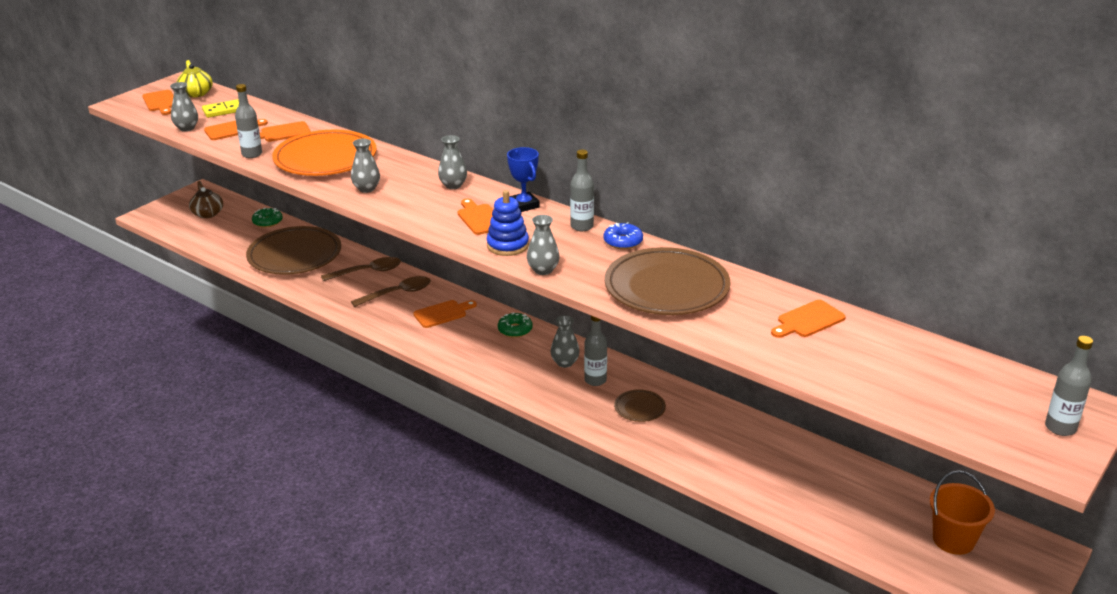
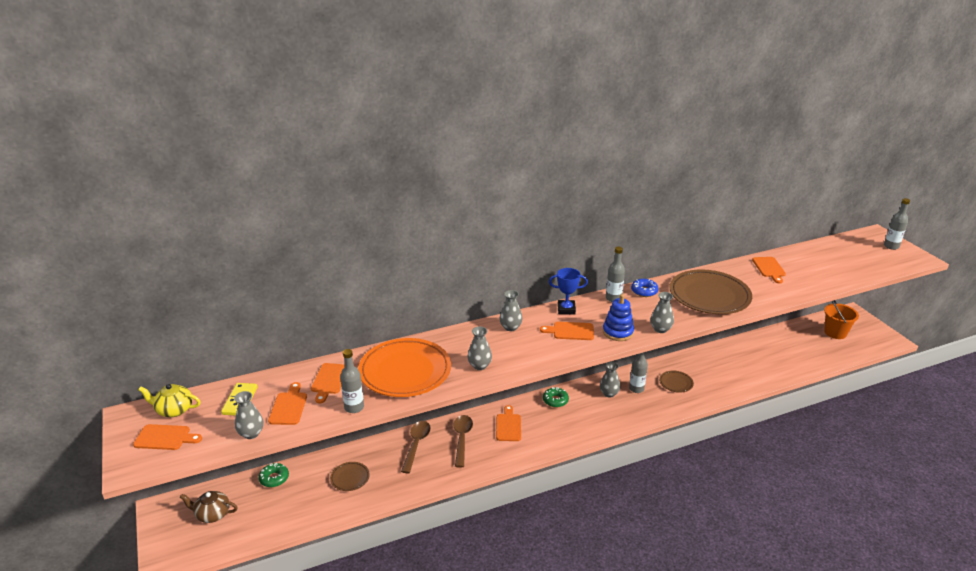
camera: 60 degrees left, 0 degrees up
brown plate [246,226,341,275] -> brown plate [330,462,370,491], size x0.45

